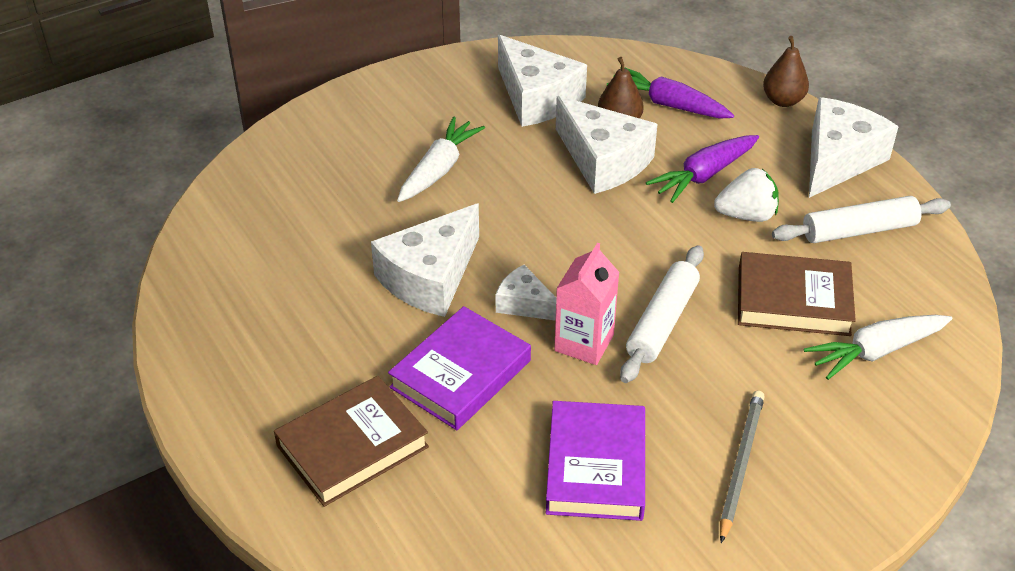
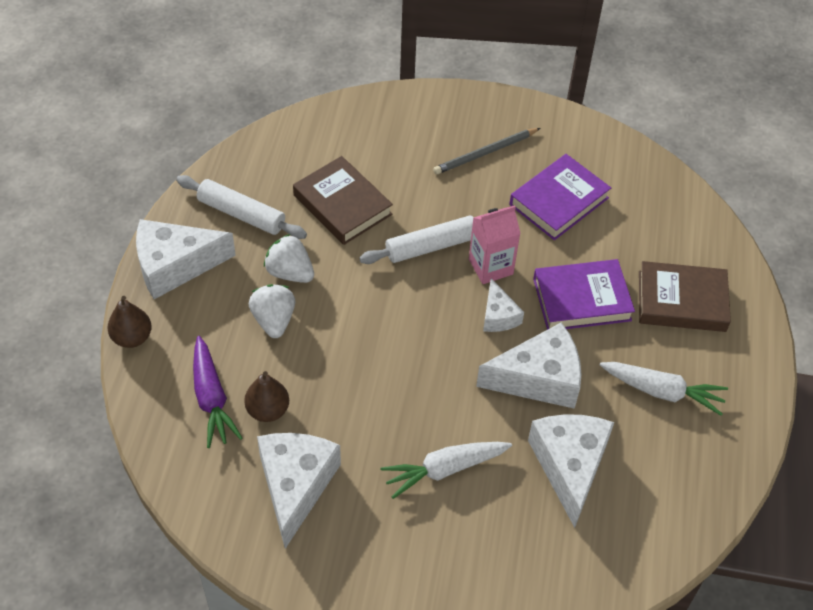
camera: 140 degrees left, 10 degrees up
white cheese [556,96,658,194] -> white cheese moved to [528,414,614,528]
purple carrot [646,135,759,203] -> white strawberry [248,284,295,338]
white carrot [804,315,952,380] -> white carrot moved to [600,362,728,416]

